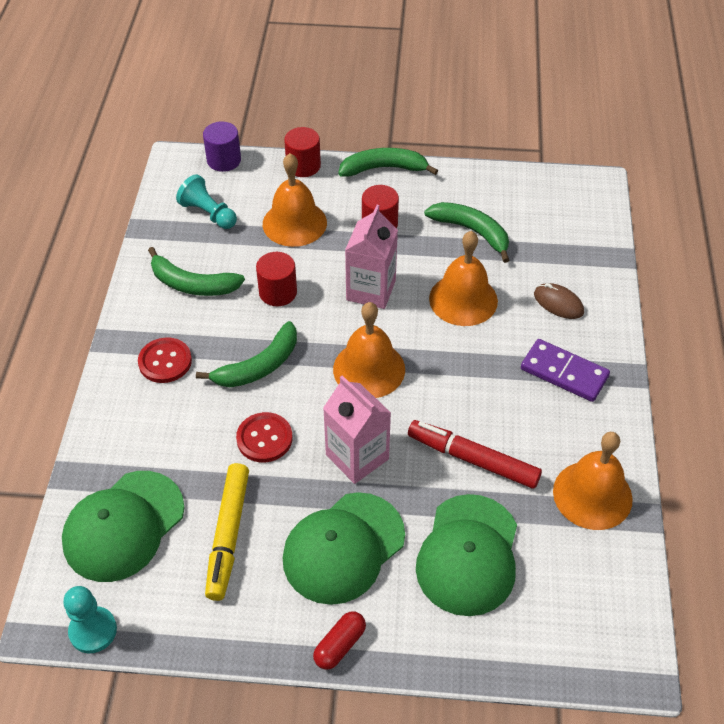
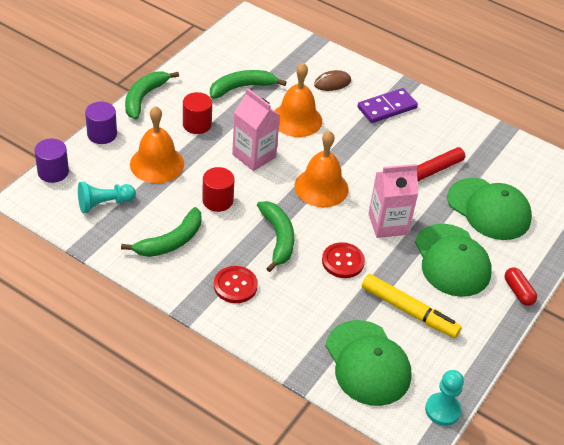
camera: 65 degrees left, 5 degrees down
red cylinder [284,127,321,177] -> purple cylinder [85,102,117,144]
orange bell [553,432,633,530] -> none

